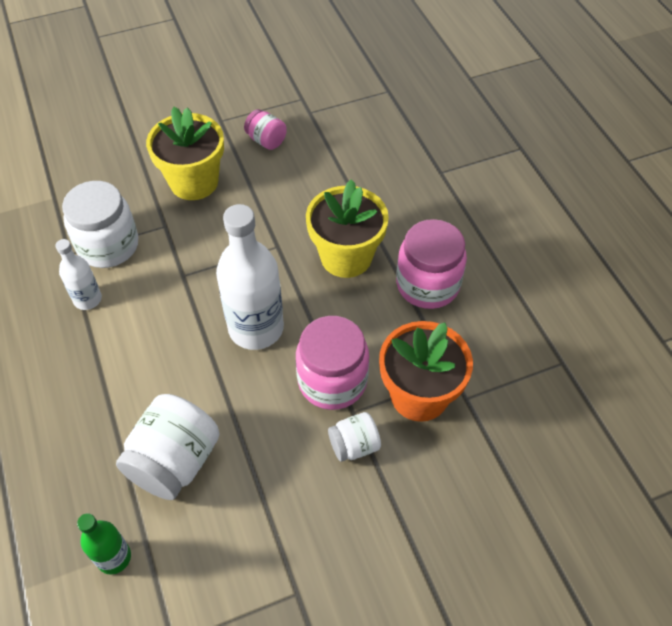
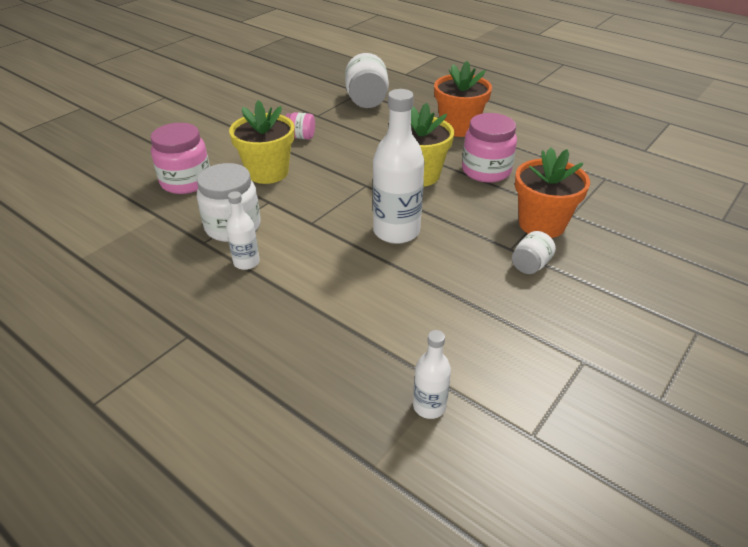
camera: 30 degrees left, 15 degrees down
green bottle [77,513,131,575] -> white bottle [413,330,451,419]
white jar [116,394,220,500] -> white jar moved to [345,53,389,108]
pink jar [296,316,369,410] -> pink jar moved to [151,123,210,194]
none -> orange flower pot [434,61,492,137]

